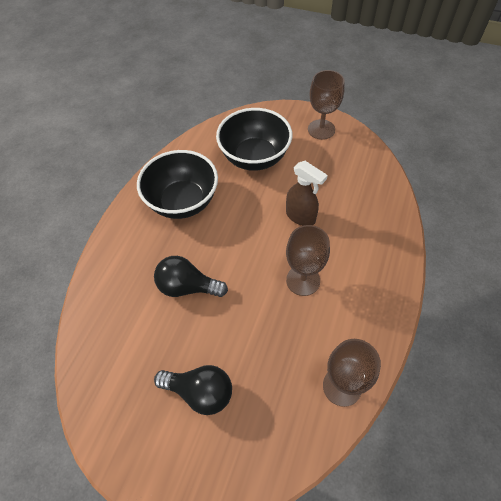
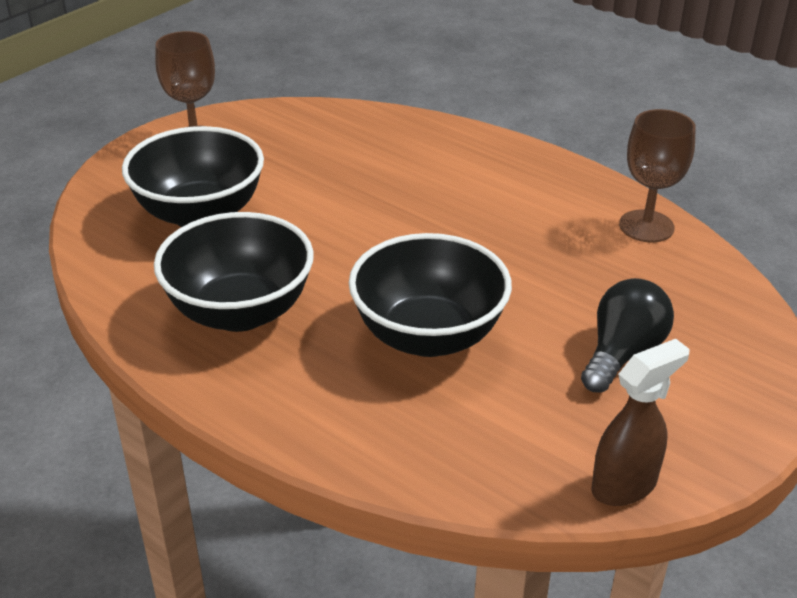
camera: 75 degrees left, 20 degrees down
black light bulb [154,256,228,297] -> black bowl [349,233,512,357]
brown spray bottle [286,161,328,226] -> brown spray bottle moved to [591,339,690,506]
brown goblet [286,225,330,296] -> none

